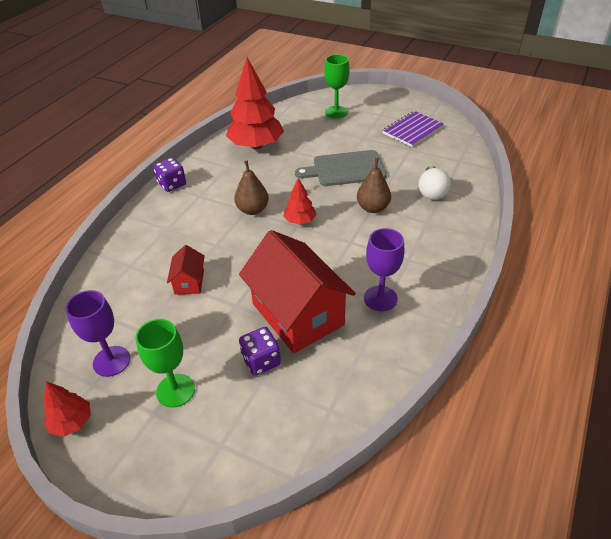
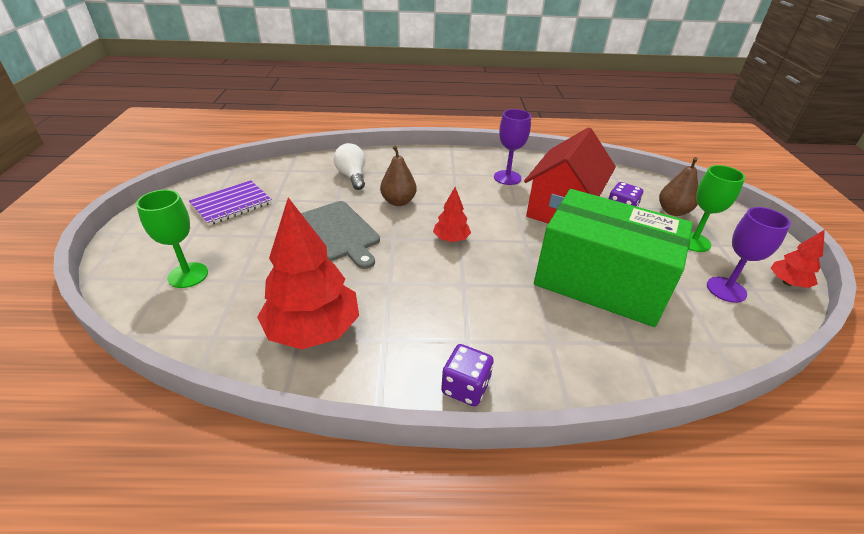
camera: 120 degrees left, 5 degrees down
red house [167,245,205,295] -> green box [534,189,693,327]
brown pear [234,161,269,215] -> brown pear moved to [659,157,698,216]
purple notebook [383,111,444,147] -> purple notebook turned 60 degrees counterclockwise [189,180,272,226]
white light bulb [418,166,451,200] -> white light bulb turned 90 degrees counterclockwise [333,143,365,190]

